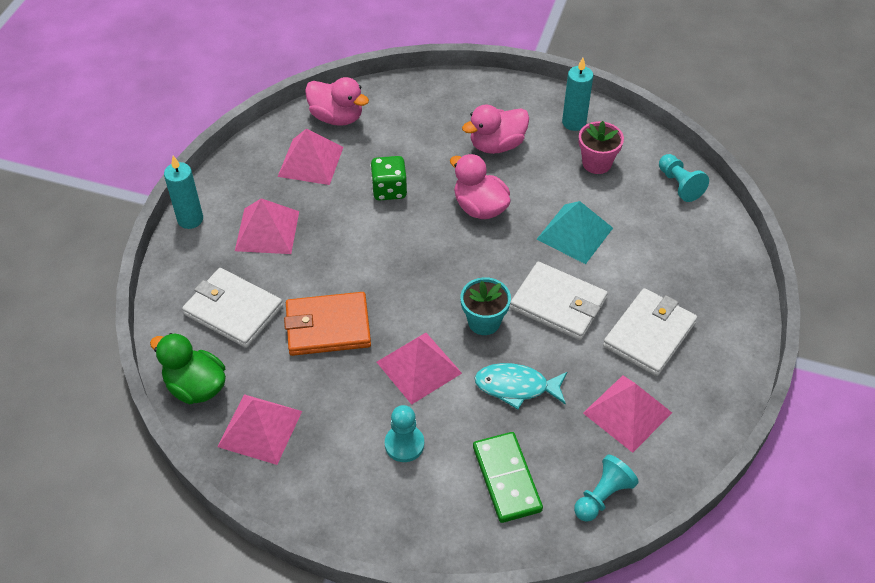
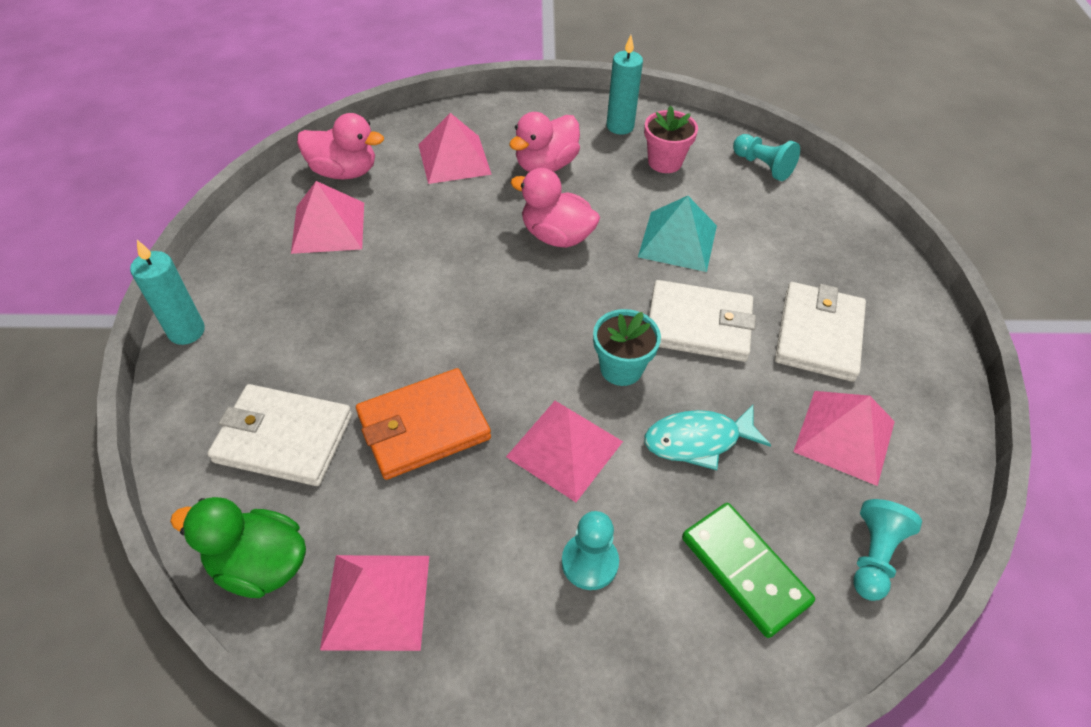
camera: 20 degrees left, 0 degrees up
pink pyramid [235,198,299,254] -> pink pyramid moved to [418,113,492,184]
green dice [370,156,407,201] -> none

